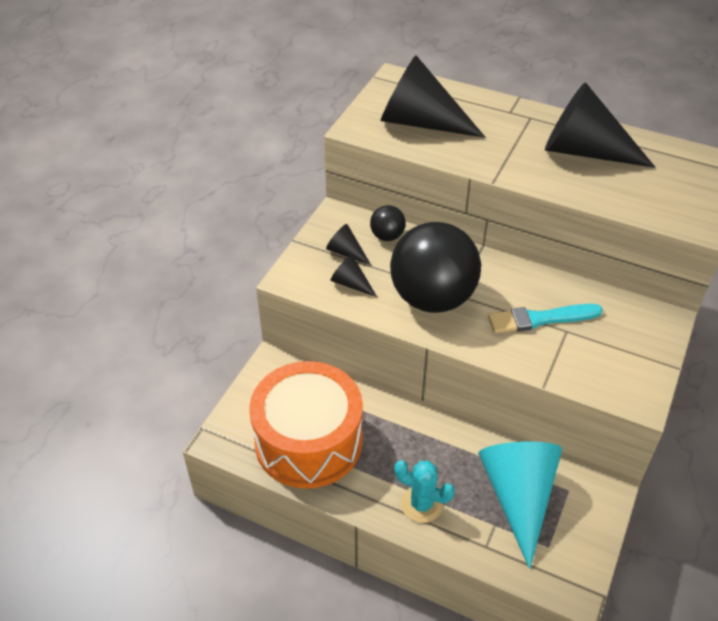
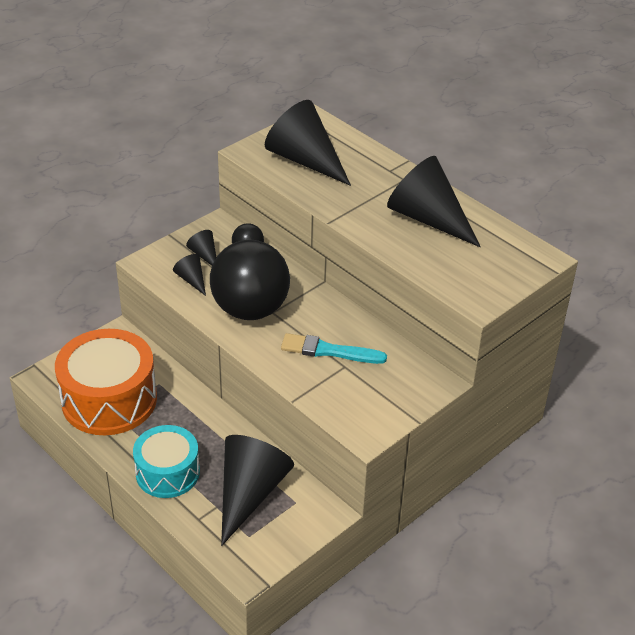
camera: 20 degrees right, 5 degrees down
turquoise cactus [394,460,455,523] -> turquoise drum [133,425,200,498]
turquoise cone [478,442,562,569] -> black cone [221,435,294,546]

